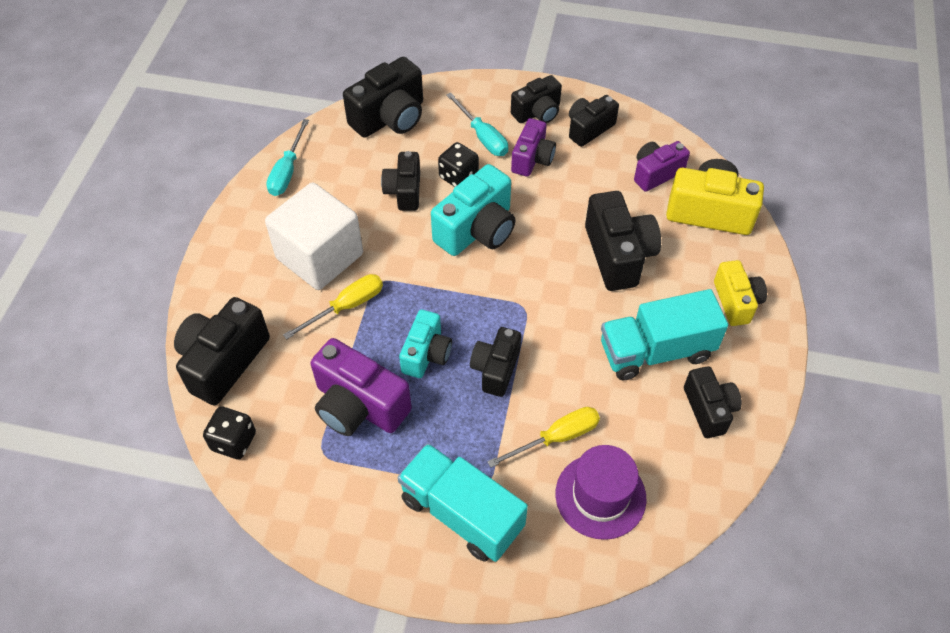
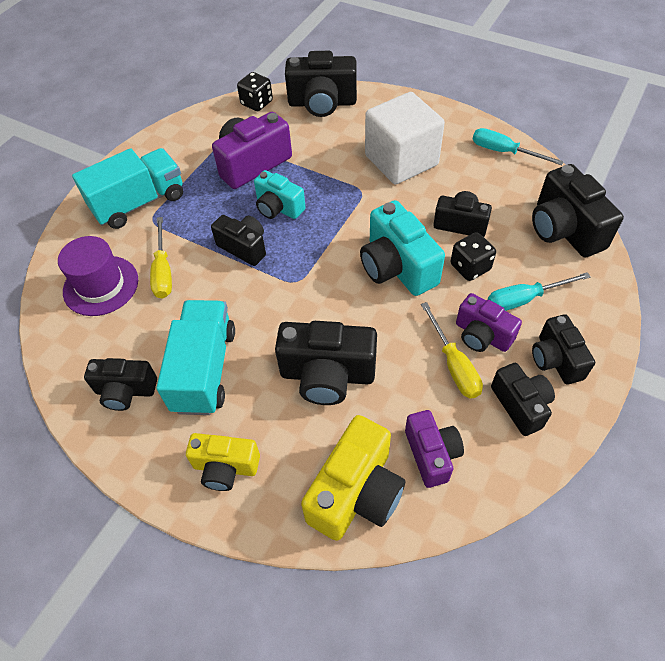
camera: 110 degrees right, 0 degrees up
black camera [174,297,270,405] -> black camera turned 135 degrees clockwise [285,51,357,117]
yellow screwdriver [283,274,383,340] -> yellow screwdriver moved to [421,302,483,398]

